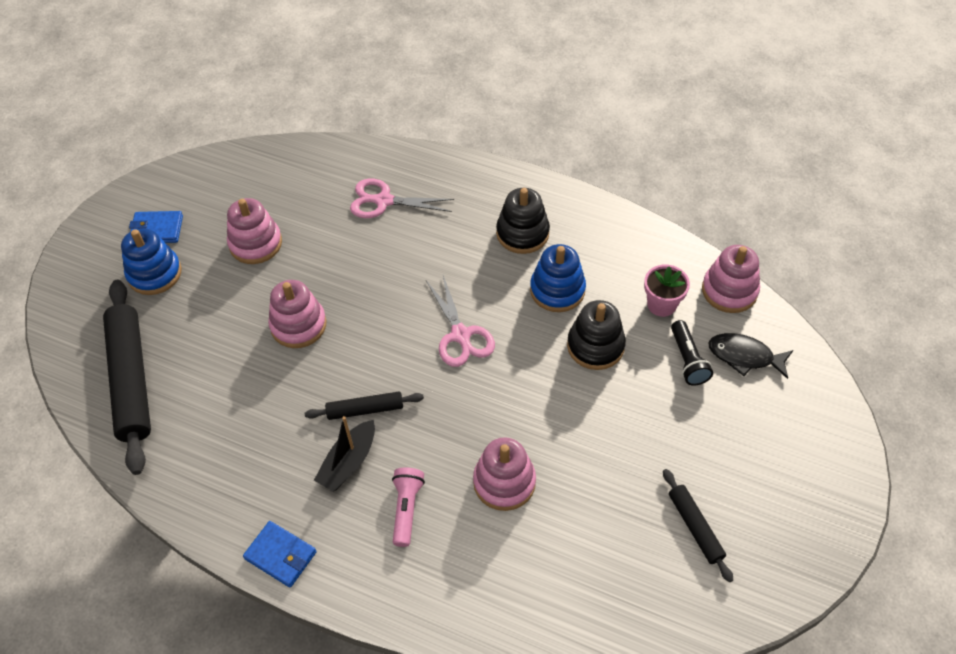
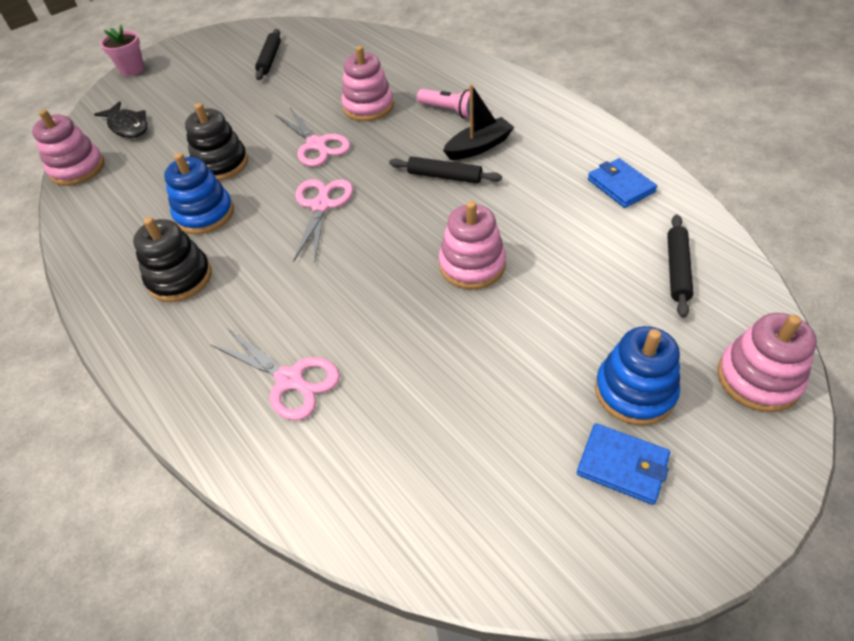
camera: 150 degrees left, 5 degrees down
black rolling pin [103,280,151,475] -> black rolling pin [667,215,693,318], size x0.51
pink stacking toy [227,198,282,264] -> pink stacking toy moved to [718,313,817,412]
blue wallet [243,521,317,588] -> blue wallet moved to [588,158,657,208]
pink flashlight [392,467,425,547] -> pink flashlight turned 90 degrees counterclockwise [417,89,470,118]
pink flower pot [644,265,690,317] -> pink flower pot moved to [100,25,145,76]
black flashlight [671,320,713,386] -> none
none -> pink scissors [275,108,351,167]

